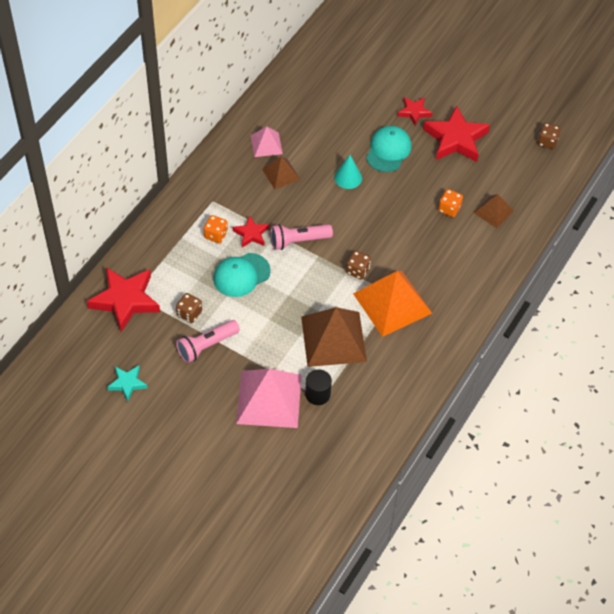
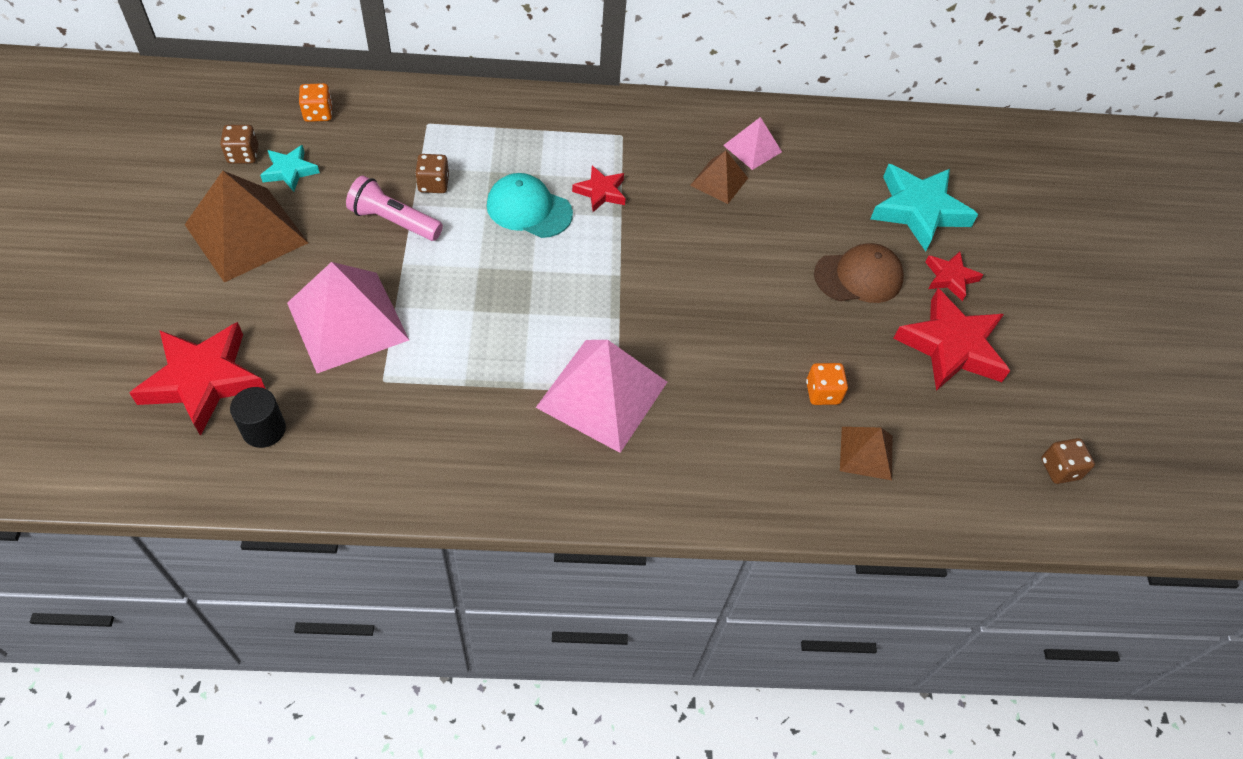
camera: 55 degrees right, 0 degrees up
red star [87,267,160,332] -> red star moved to [130,322,266,436]
orange dice [203,215,228,243] -> orange dice moved to [299,83,332,122]
pink flashlight [271,224,333,250] -> none
brown pyramid [301,307,367,367] -> brown pyramid moved to [185,171,308,283]
black cylinder [305,369,332,405] -> black cylinder moved to [230,387,286,448]
turquoise cone [334,155,362,189] -> none
brown dice [346,250,371,279] -> brown dice moved to [220,125,258,164]
orange pyramid [353,271,432,337] -> pink pyramid [536,340,667,453]
turquoise cap [366,126,412,172] -> brown cap [814,243,904,303]
none -> turquoise star [870,164,978,252]

